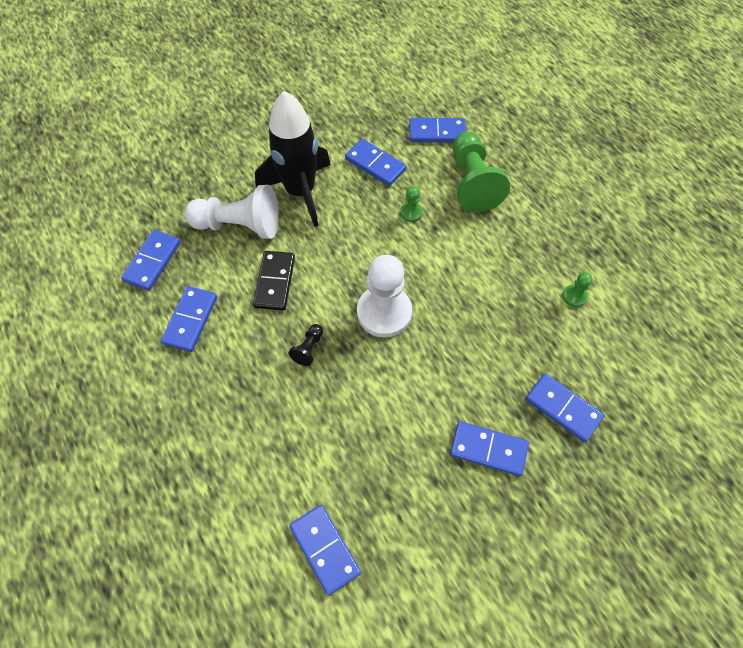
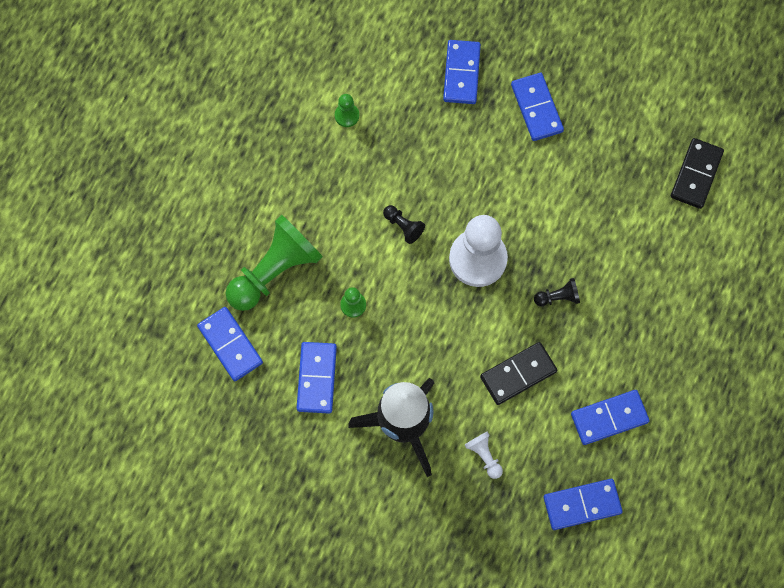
camera: 125 degrees left, 10 degrees up
white pawn [185,185,279,239] -> white pawn [465,432,503,479], size x0.44
blue domino [289,505,361,595] -> black domino [671,138,724,209]
none -> black pawn [383,205,425,244]

